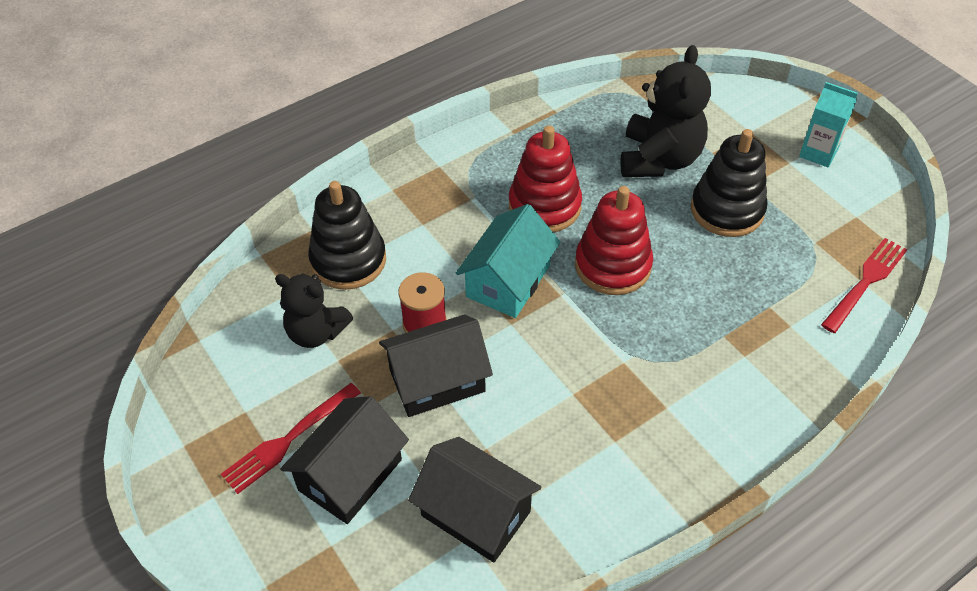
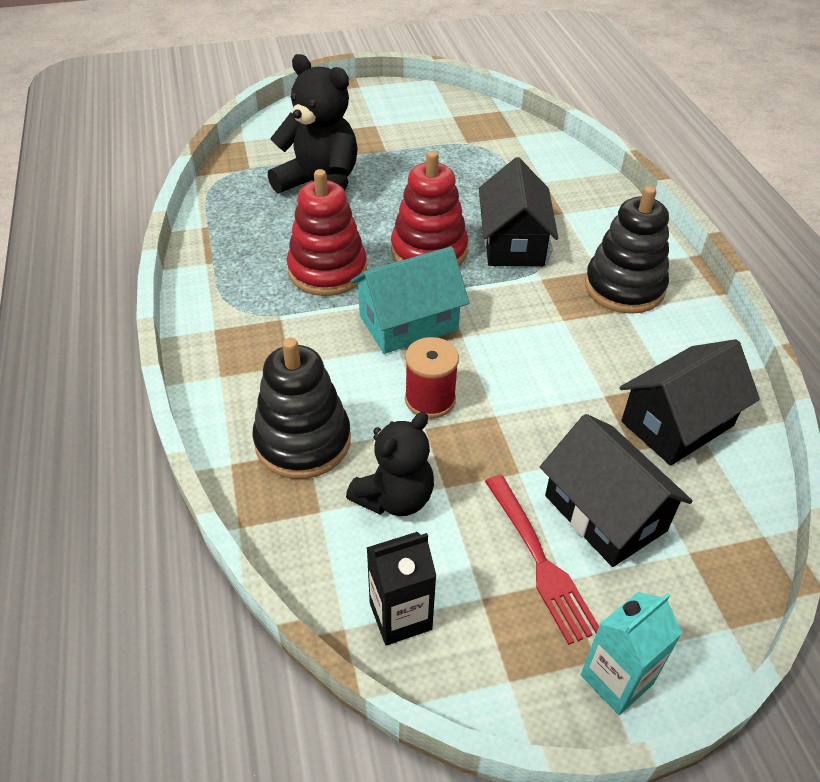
camera: 70 degrees left, 5 degrees down
black house [379,314,493,417] -> black house moved to [479,157,558,266]
turquoise house [456,204,561,318] -> turquoise house turned 75 degrees counterclockwise [350,247,469,354]
black stacking toy [691,129,767,237] -> black stacking toy moved to [585,186,669,314]
turquoise carton [799,82,858,167] -> turquoise carton moved to [581,592,682,715]
red fork [821,238,907,333] -> none
none -> black carton [366,532,436,646]

